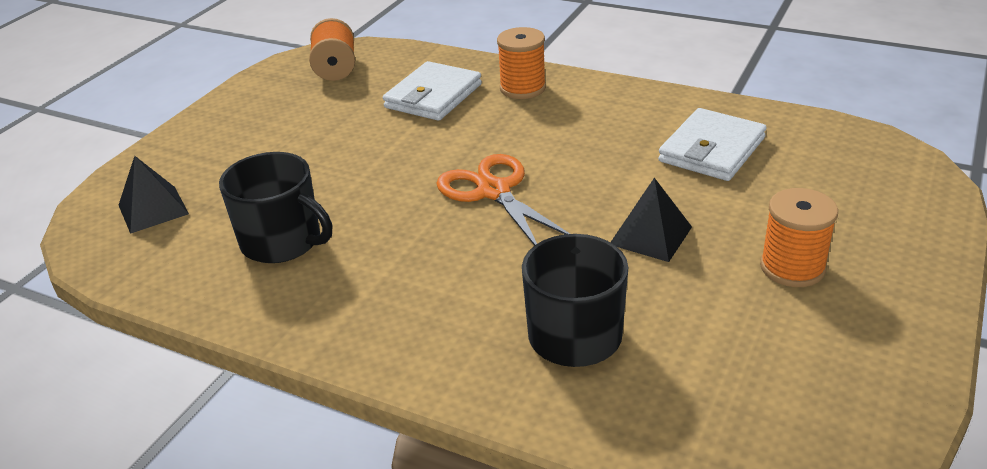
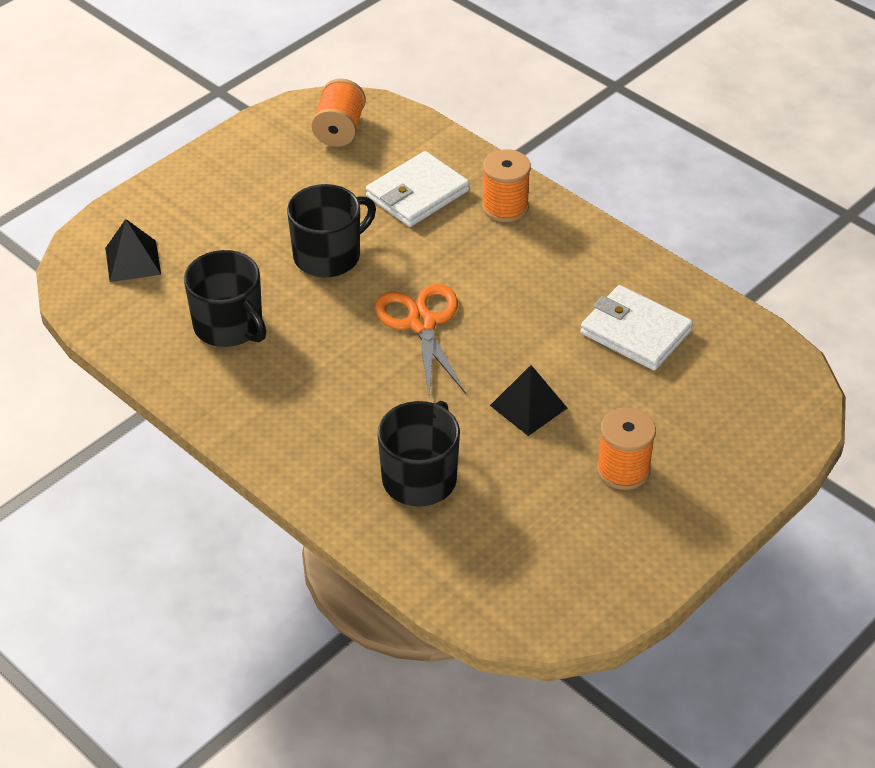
camera: 15 degrees right, 10 degrees up
white wallet [658,108,767,181] -> white wallet turned 75 degrees clockwise [580,285,693,371]
none -> black mug [287,184,376,278]

